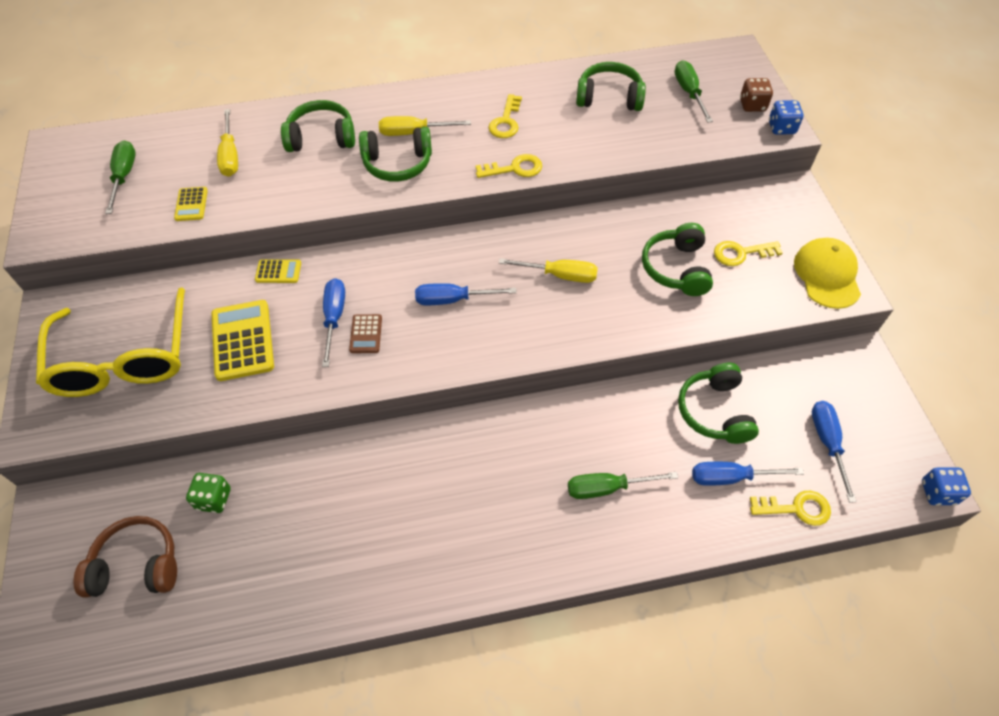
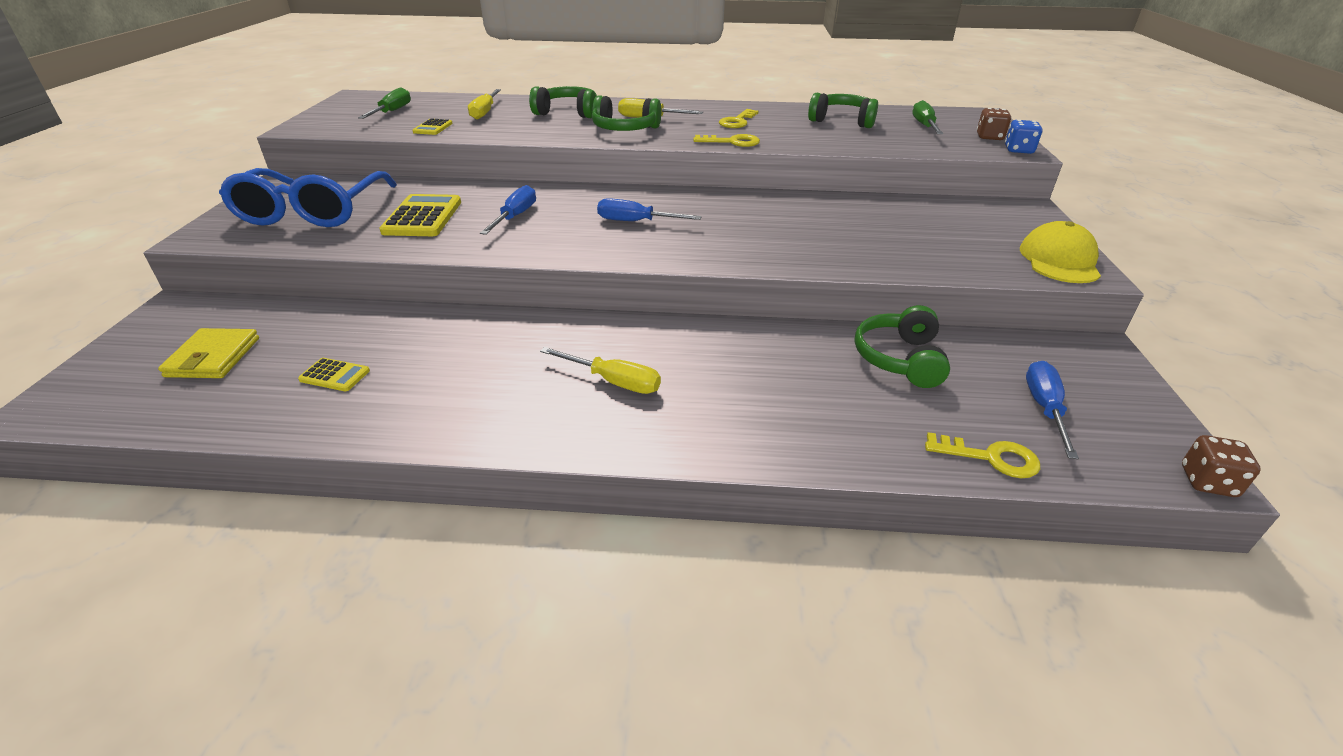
camera: 15 degrees right, 20 degrees down
yellow glasses [36,287,185,397] -> blue glasses [219,168,397,227]
brown headphones [73,516,177,598] -> yellow wallet [158,328,259,378]
green dice [186,473,231,513] -> none
yellow calculator [255,259,301,283] -> yellow calculator moved to [298,358,370,391]
brown calculator [349,314,382,353] -> none
yellow screwdriver [499,258,598,283] -> yellow screwdriver moved to [540,347,661,394]
green screwdriver [568,472,678,499] -> none
green headphones [642,223,713,296] -> none
blue screwdriver [692,462,804,486] -> none
yellow key [714,241,783,266] -> none
blue dice [922,467,971,506] -> brown dice [1182,435,1261,497]

